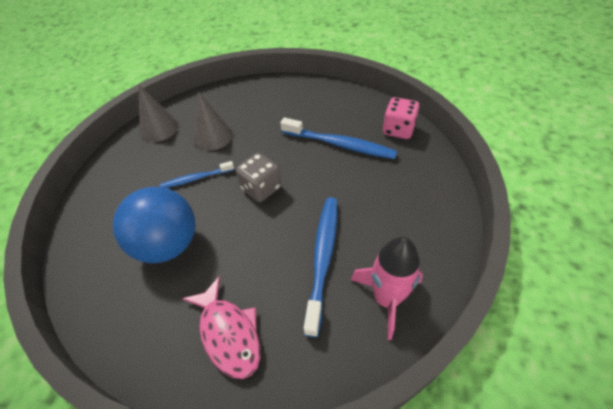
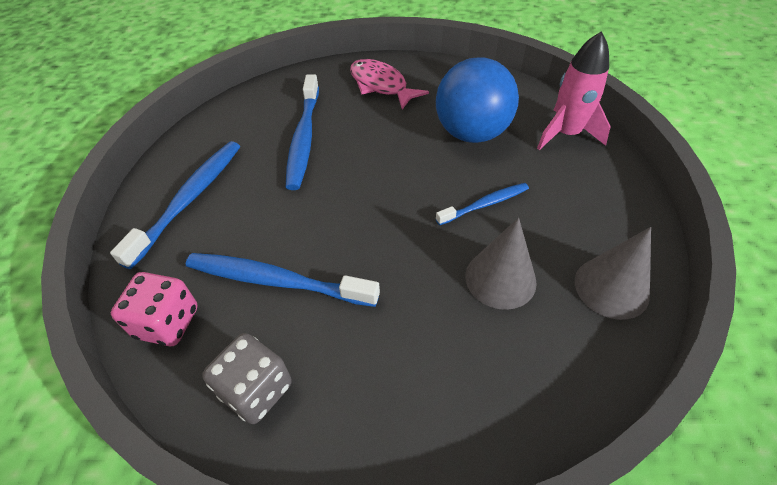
camera: 170 degrees right, 0 degrees up
grey dice [236,153,281,202] -> grey dice moved to [202,333,292,424]
pink rocket [351,237,423,340] -> pink rocket moved to [537,31,611,150]
none -> blue toothbrush [110,141,240,269]

